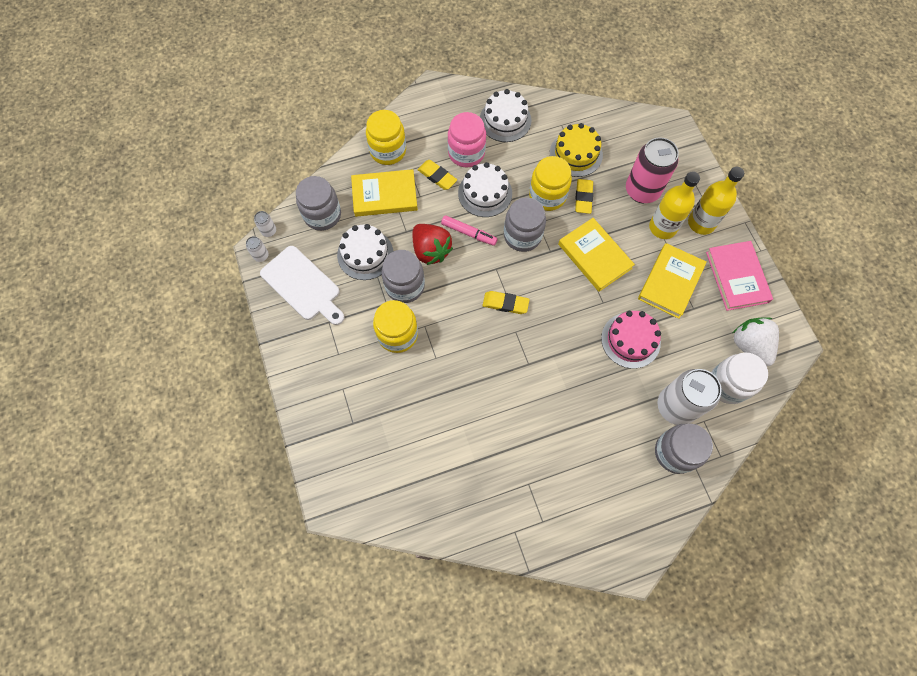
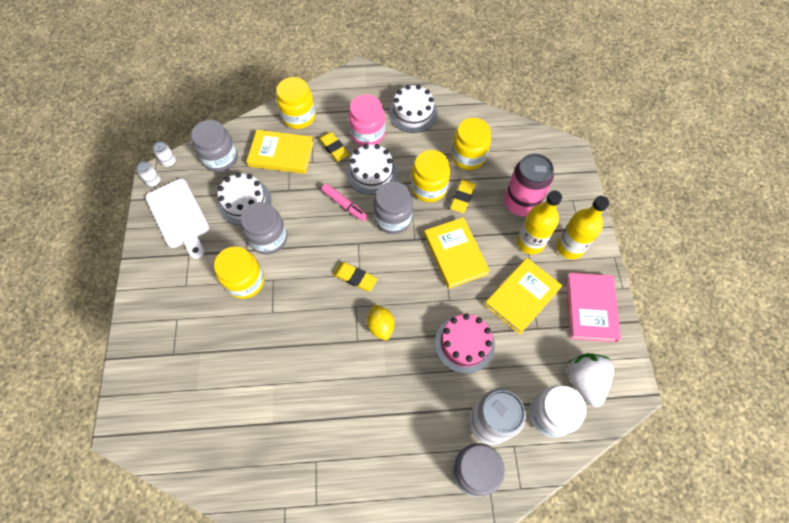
camera: 15 degrees right, 5 degrees down
red strawberry [412,224,453,265] -> none
yellow cake [550,123,603,177] -> yellow jar [451,118,491,170]
none -> yellow lemon [367,304,395,340]

